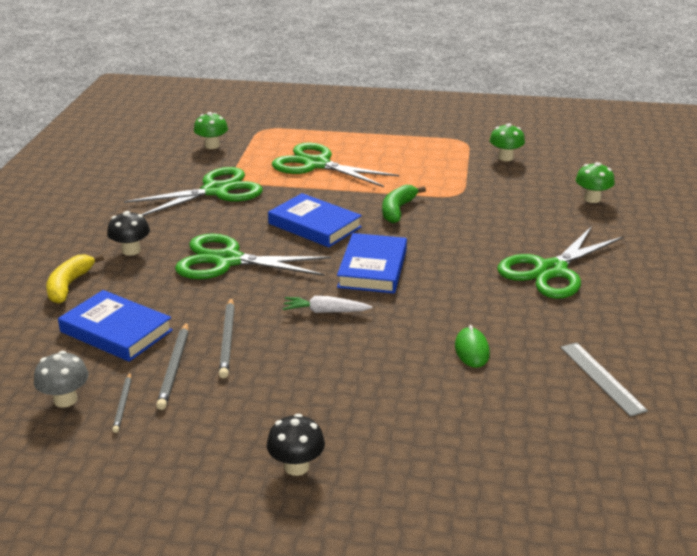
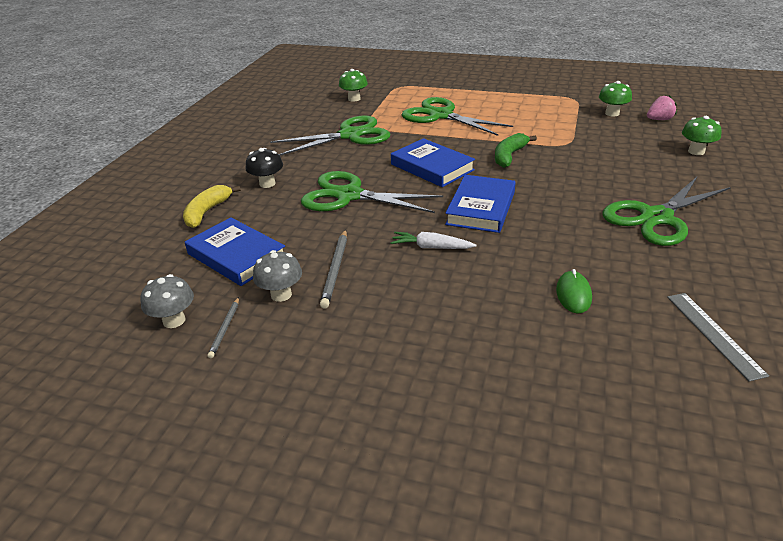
camera: 10 degrees right, 5 degrees up
grey pencil [156,322,189,410] -> grey mushroom [253,250,302,302]
black mushroom [266,414,325,476] -> none
none -> pink strawberry [647,95,677,120]

